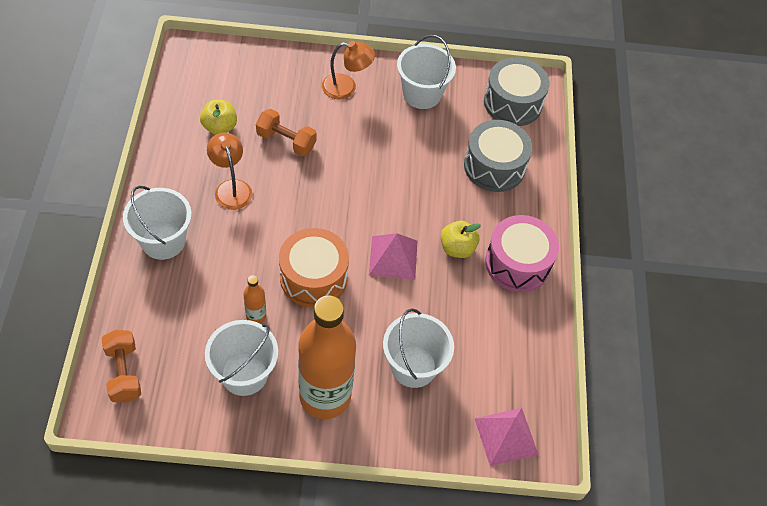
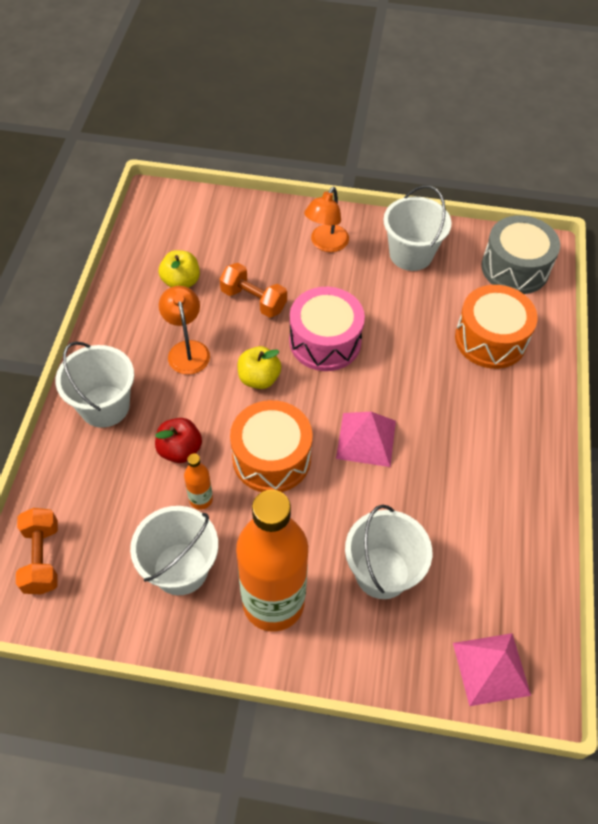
camera: 10 degrees right, 0 degrees up
orange lamp [322,41,375,99] -> orange lamp turned 105 degrees clockwise [304,187,349,252]
yellow apple [441,221,481,258] -> yellow apple moved to [238,346,281,389]
grey drum [464,120,532,192] -> orange drum [455,285,538,369]
pink drum [485,215,559,292] -> pink drum moved to [289,287,365,371]
none -> red apple [155,418,202,463]

